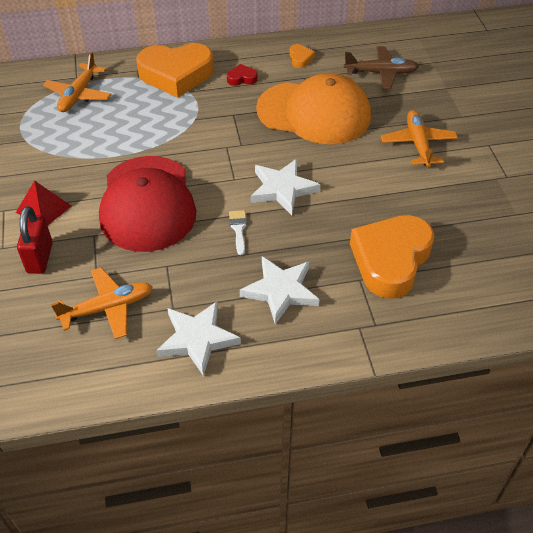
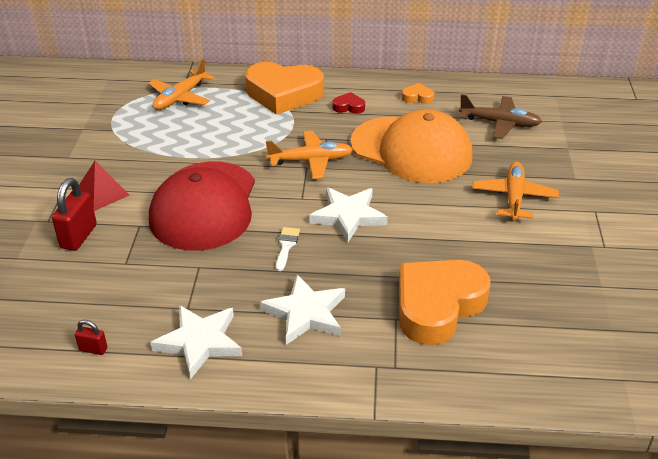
camera: 15 degrees right, 10 degrees down
orange plane [51,267,153,339] -> orange plane moved to [266,131,353,179]
orange heart [289,44,315,68] -> orange heart turned 90 degrees counterclockwise [402,83,435,104]
none -> red padlock [75,320,107,355]

